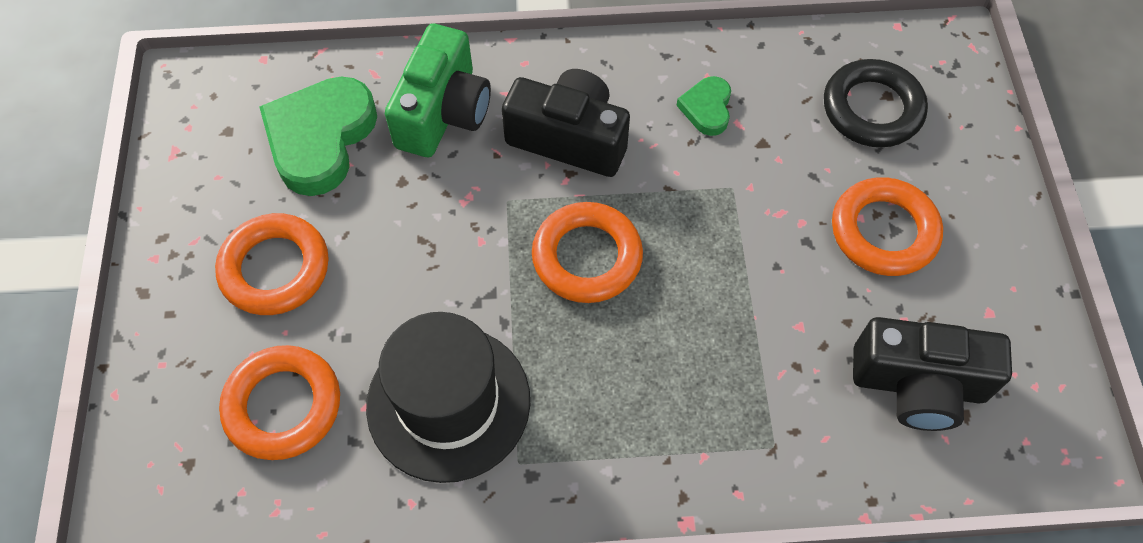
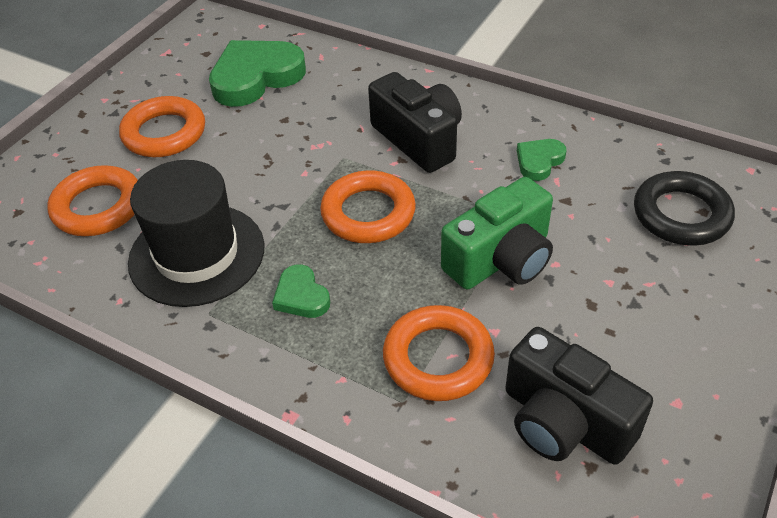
camera: 35 degrees right, 15 degrees down
green camera [385,23,491,157] -> green camera moved to [441,177,553,290]
orange ring [832,177,943,276] -> orange ring moved to [383,305,495,401]
none -> green heart [272,264,330,318]

